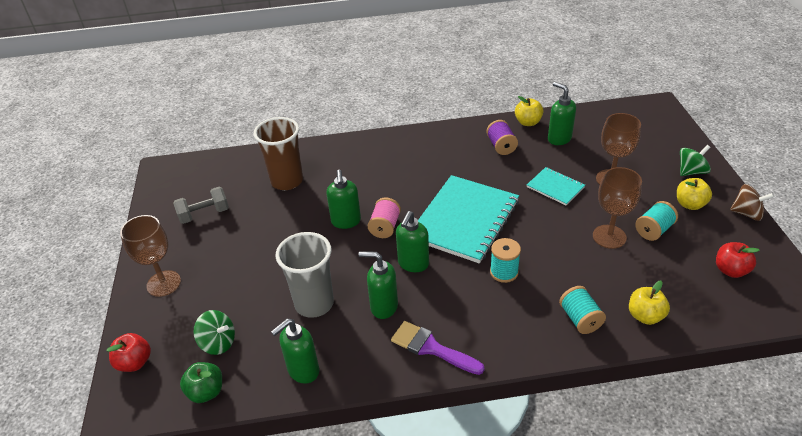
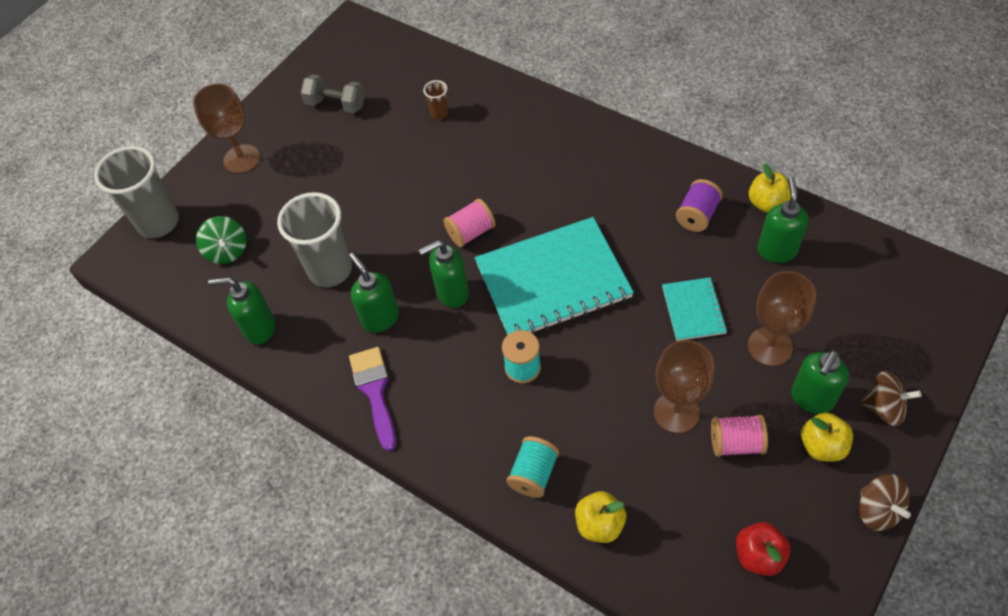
camera: 45 degrees right, 15 degrees up
red apple [107,333,151,372] -> grey cup [94,146,179,238]
green apple [180,362,222,403] -> none
brown cup [254,117,303,190] -> brown cup [423,80,448,120], size x0.44
green soap dispenser [326,170,361,229] -> green soap dispenser moved to [791,350,849,414]
turquoise spool [635,201,678,241] -> pink spool [711,415,768,457]
green spinning top [680,145,711,176] -> brown spinning top [861,370,922,427]

